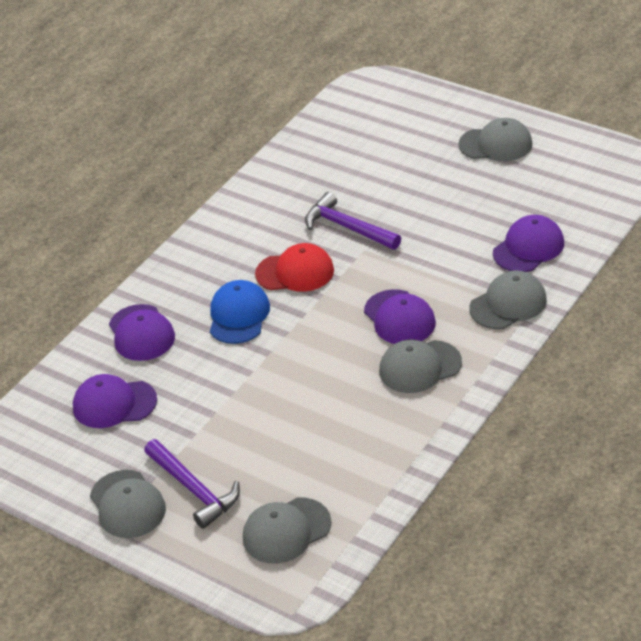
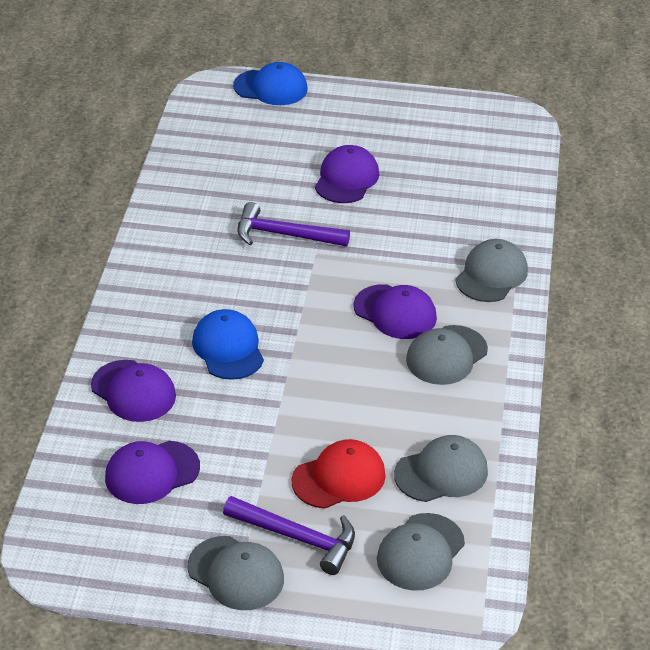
camera: 30 degrees left, 0 degrees up
red cap [255,243,334,292] -> red cap moved to [292,439,386,509]
grey cap [458,118,533,161] -> grey cap moved to [394,435,488,502]
purple cap [493,215,564,272] -> purple cap moved to [315,145,379,203]
none -> blue cap [233,62,308,105]

